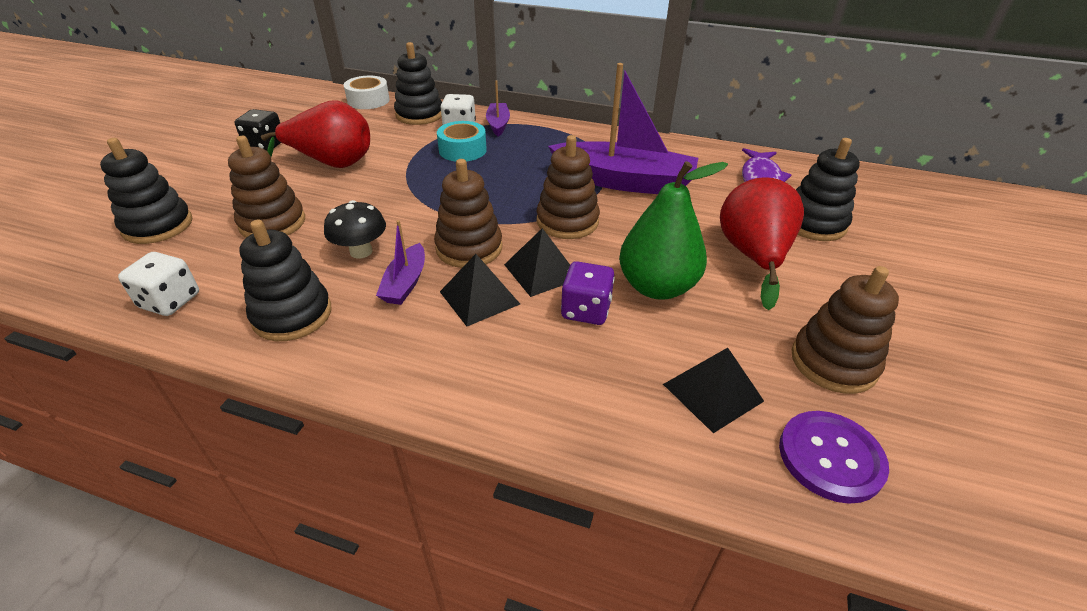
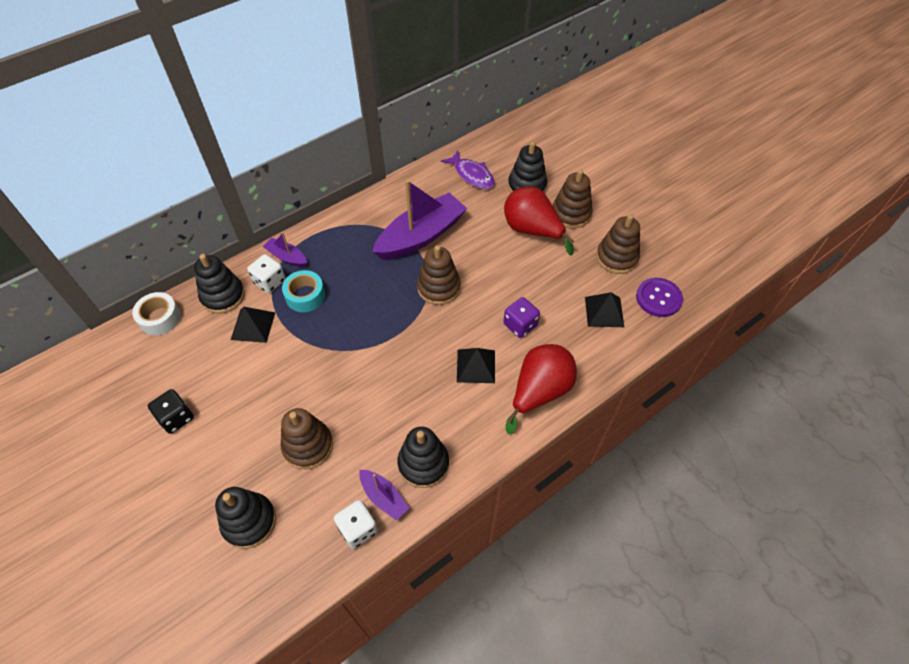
camera: 55 degrees left, 15 degrees up
red pear [261,101,370,168] -> red pear moved to [506,344,577,434]
black mushroom [324,200,386,259] -> none
purple boat [376,220,425,305] -> purple boat moved to [359,470,409,521]
brown stacking toy [434,159,502,268] -> brown stacking toy moved to [553,169,593,229]
black pyramid [504,228,570,297] -> black pyramid moved to [231,307,276,343]
green pear [619,161,728,300] -> none

